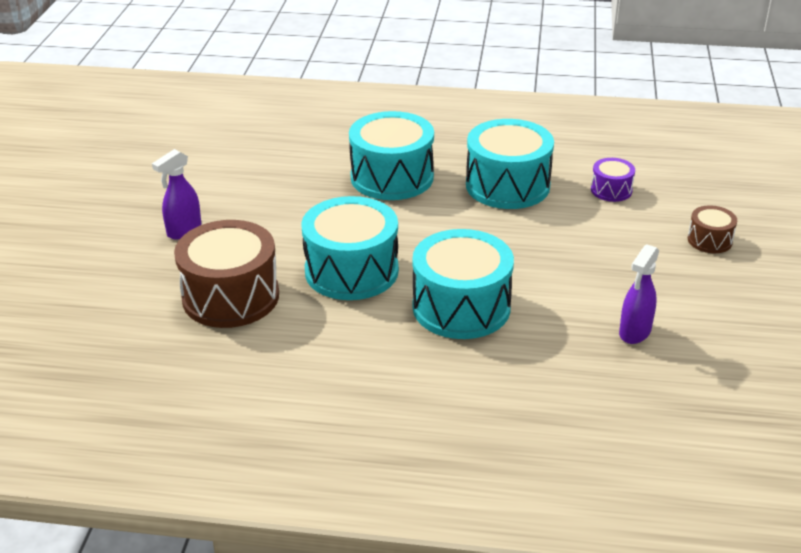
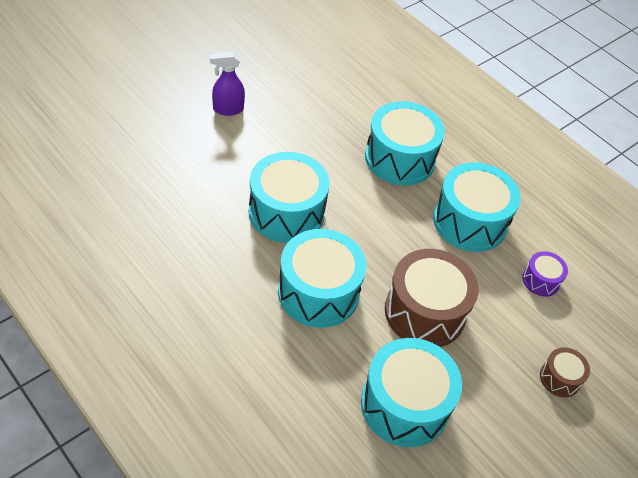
camera: 35 degrees right, 15 degrees up
brown drum [174,220,279,328] -> brown drum moved to [385,249,478,347]
purple spray bottle [619,244,659,344] -> turquoise drum [361,338,462,447]

